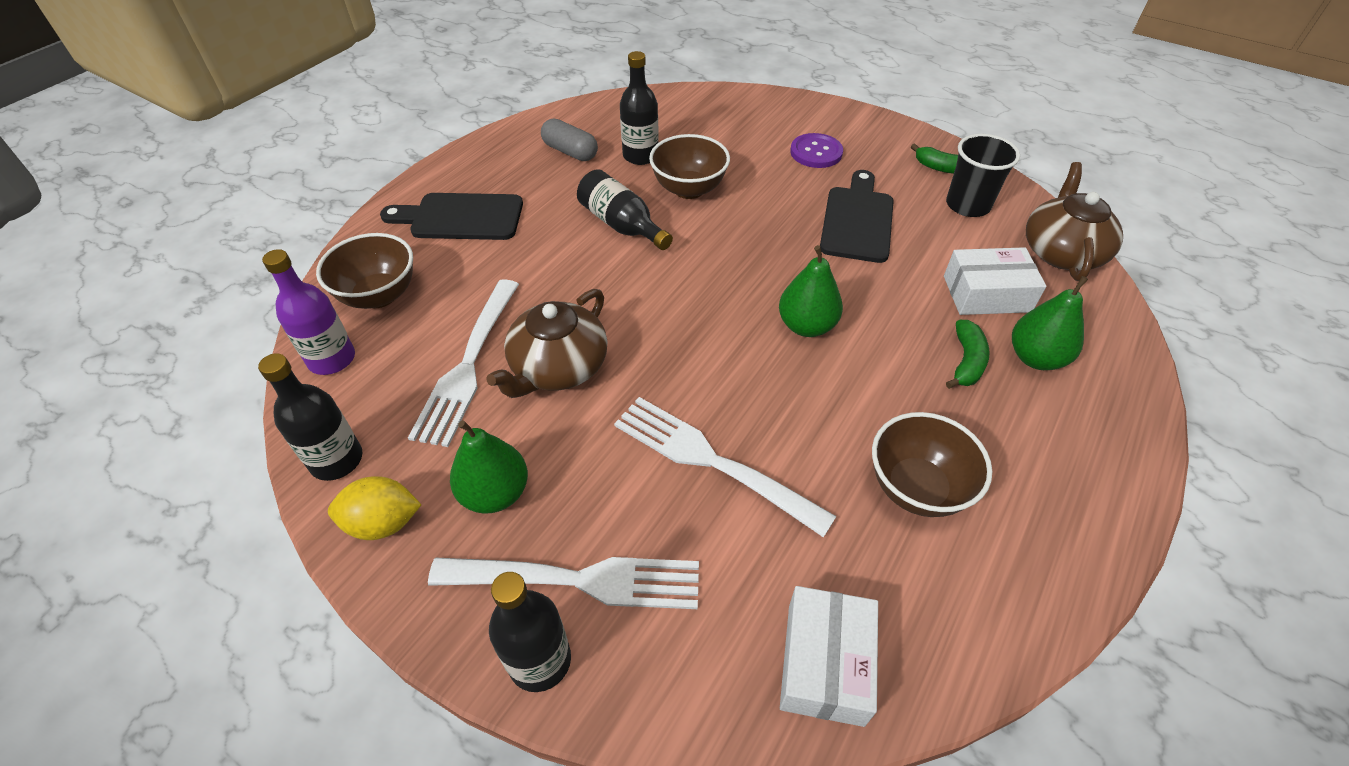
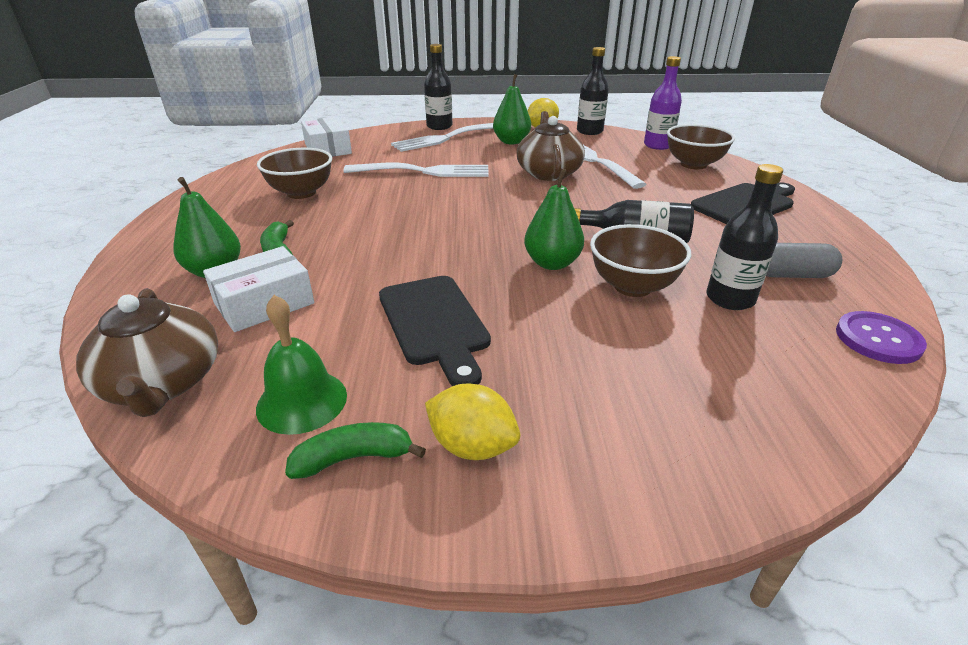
camera: 145 degrees right, 15 degrees down
green pear [779,245,843,337] -> green pear moved to [524,168,584,270]
purple button [790,133,843,168] -> purple button moved to [836,311,927,364]
black cup [946,134,1020,217] -> green bell [256,295,347,435]
none -> yellow lemon [425,384,520,460]

